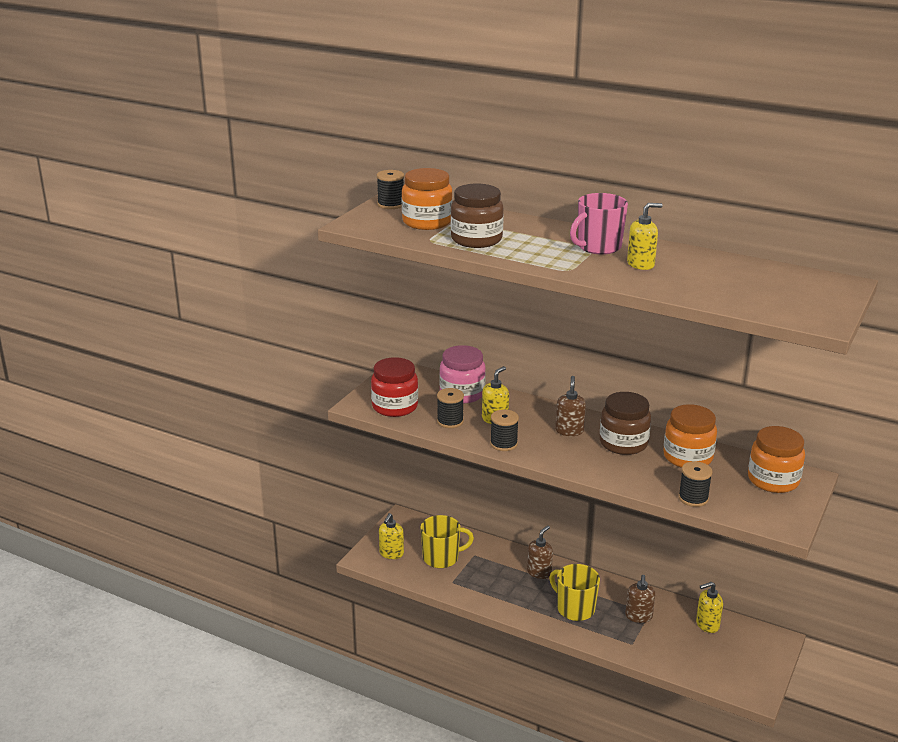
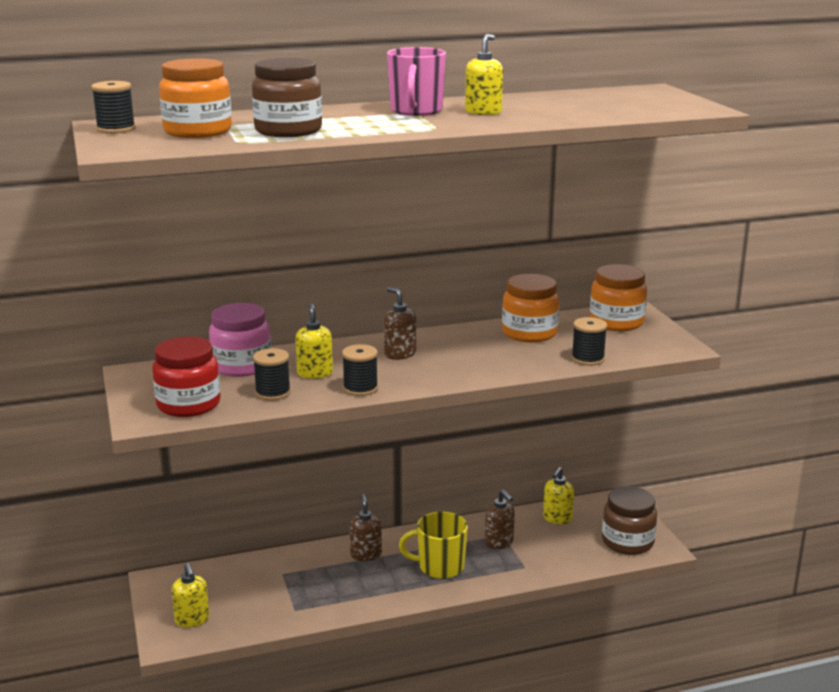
camera: 45 degrees left, 5 degrees down
yellow mug [420,515,474,568] -> none
brown jar [600,392,651,455] -> brown jar moved to [602,486,657,555]

